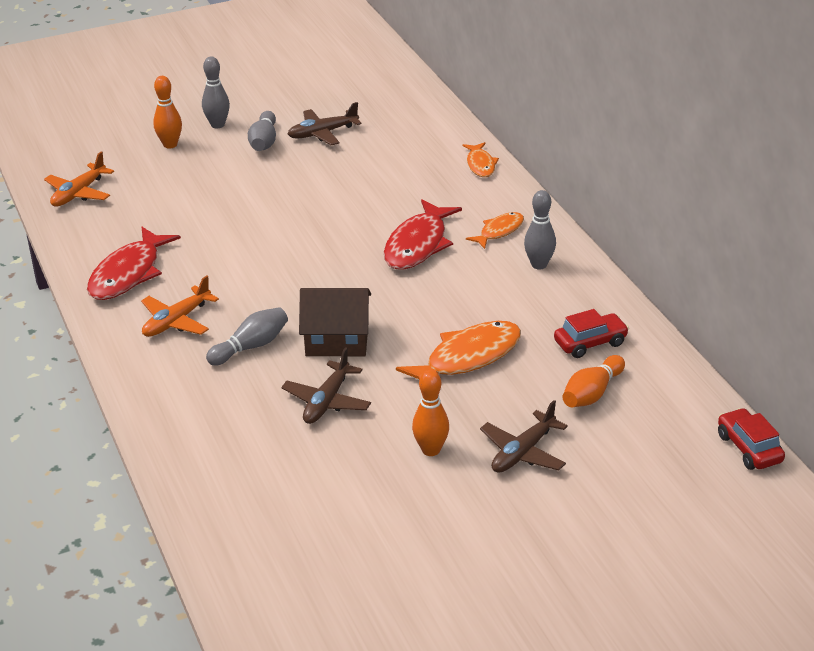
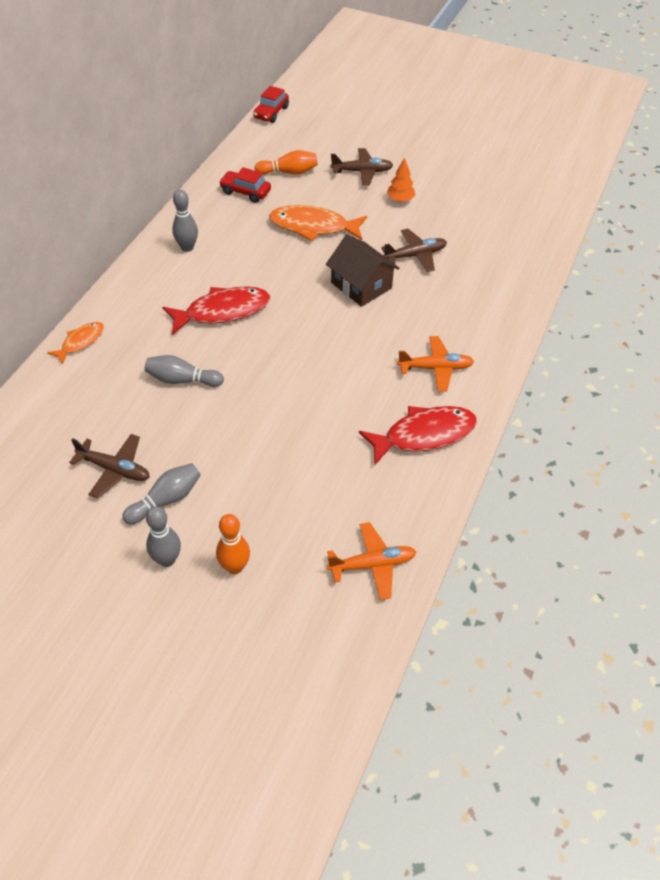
camera: 135 degrees left, 15 degrees up
grey bowling pin [206,307,288,366] -> grey bowling pin moved to [145,355,224,387]
orange bowling pin [412,370,449,456] -> orange tree [387,158,415,202]
orange fish [466,212,524,249] -> none

